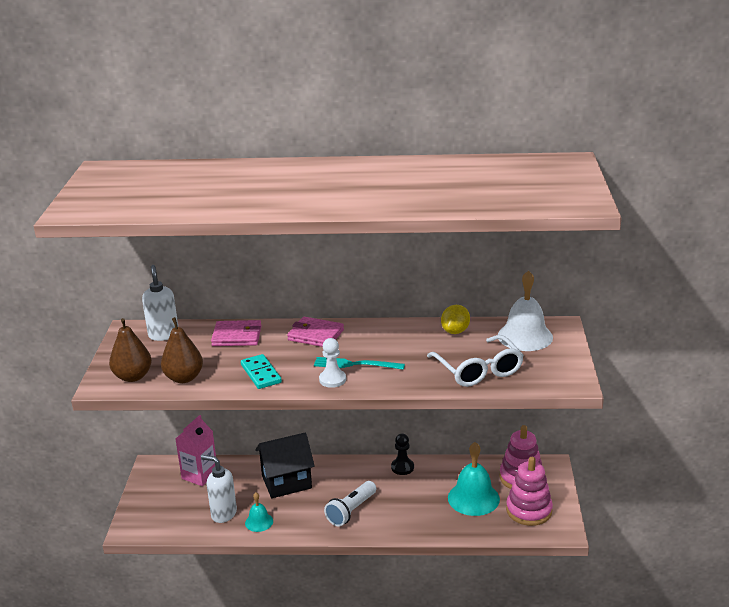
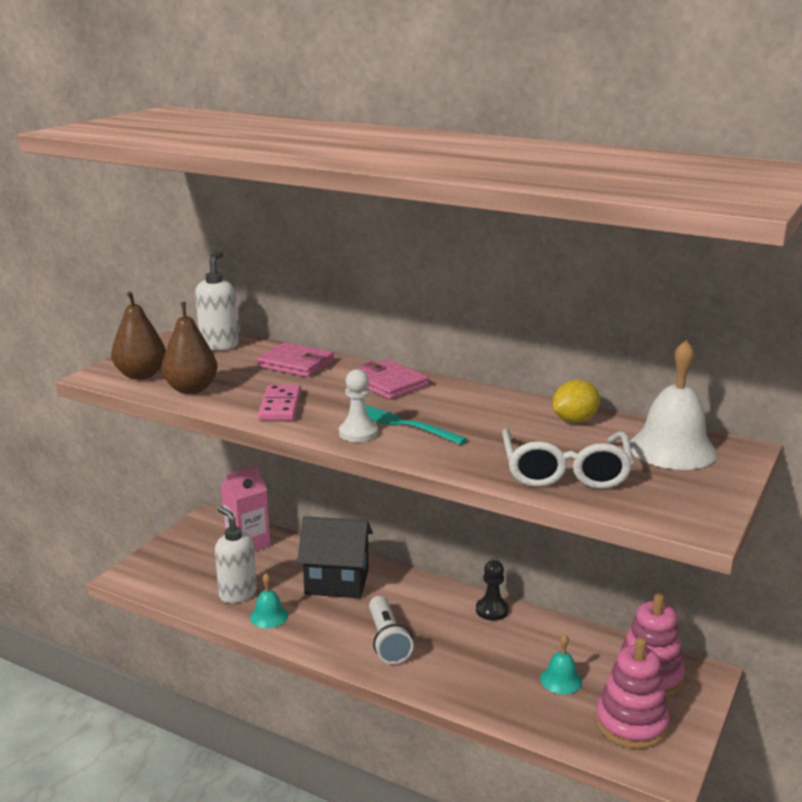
camera: 25 degrees right, 5 degrees down
turquoise domino [241,354,282,389] -> pink domino [258,385,301,421]
white flashlight [324,481,376,527] -> white flashlight turned 75 degrees counterclockwise [369,596,413,664]
turquoise bell [448,442,500,516] -> turquoise bell [540,634,582,694], size x0.54

